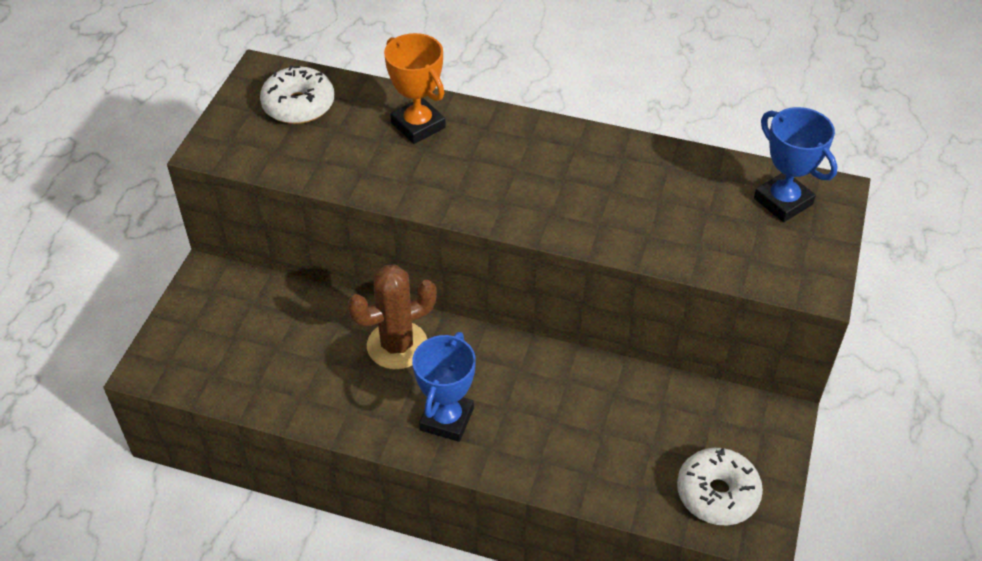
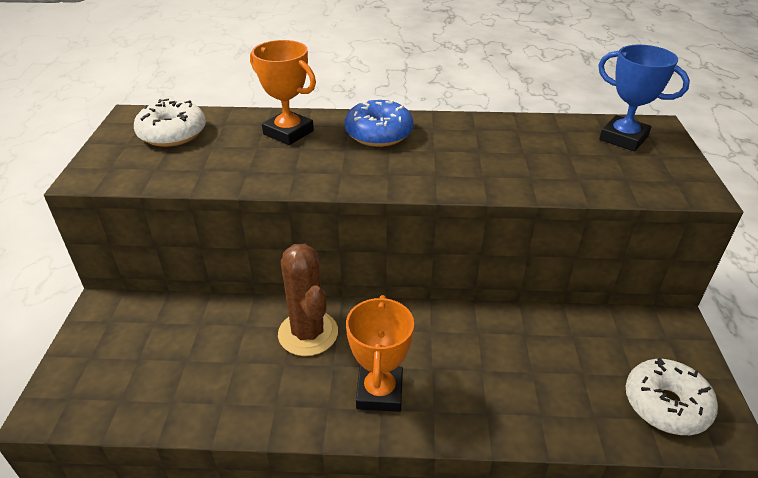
camera: 15 degrees left, 10 degrees down
brown cactus [347,265,437,369] -> brown cactus turned 75 degrees counterclockwise [278,244,338,356]
blue trophy [412,332,476,442] -> orange trophy [346,295,414,412]
none -> blue donut [345,99,414,147]

